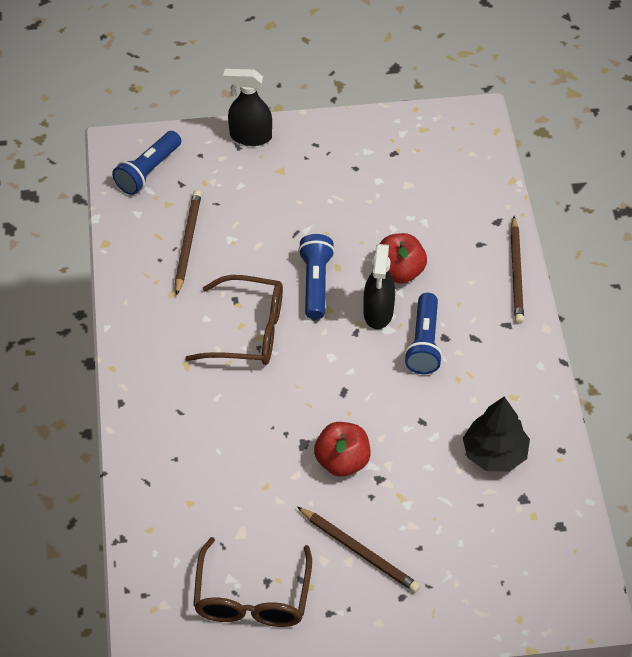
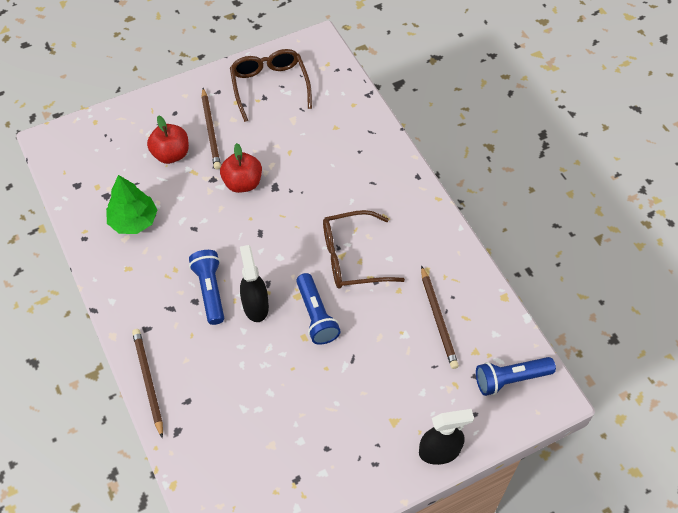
camera: 160 degrees right, 5 degrees up
blue flashlight [112,131,181,195] -> blue flashlight turned 120 degrees counterclockwise [476,357,556,396]
brown pencil [297,507,420,593] -> brown pencil turned 120 degrees counterclockwise [201,88,221,170]
red apple [379,233,427,284] -> red apple moved to [147,115,189,164]
black tree [463,397,530,472] -> green tree [106,175,157,234]

